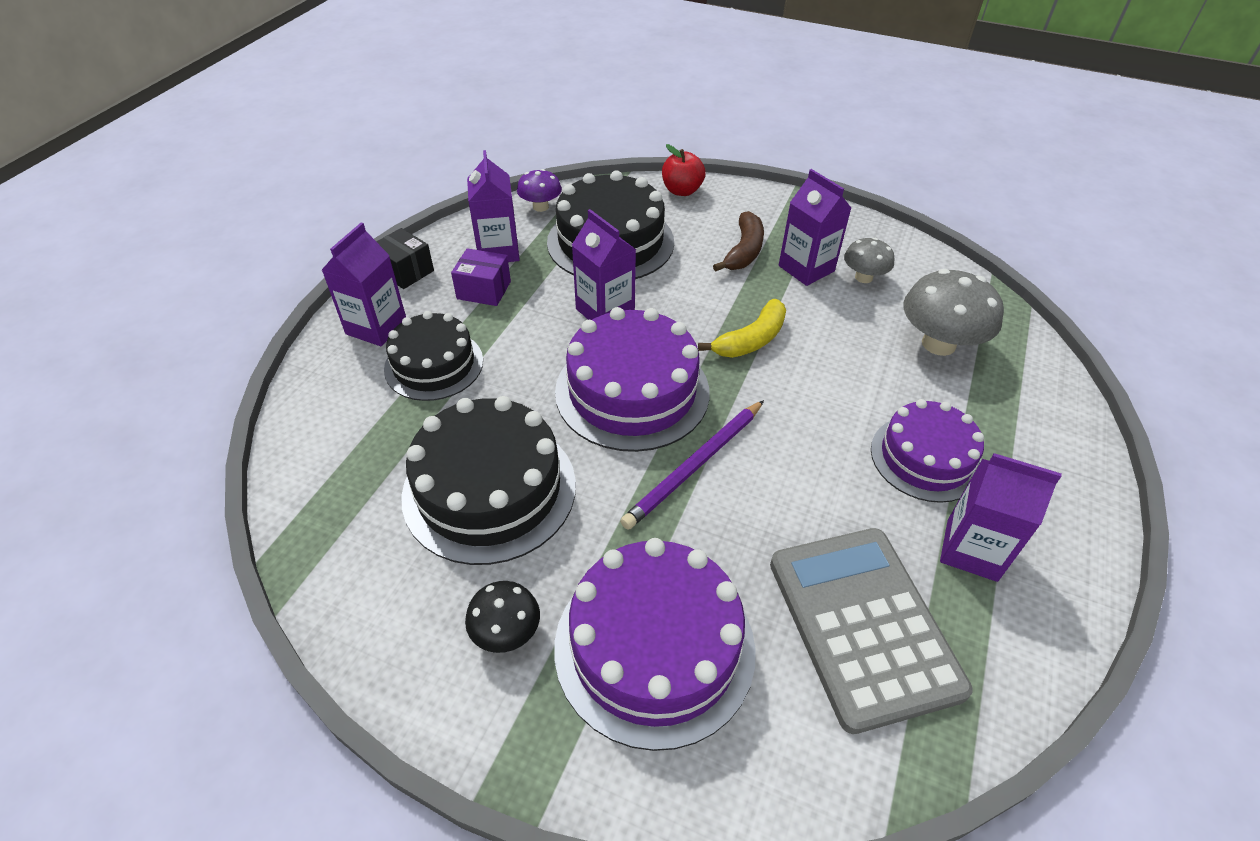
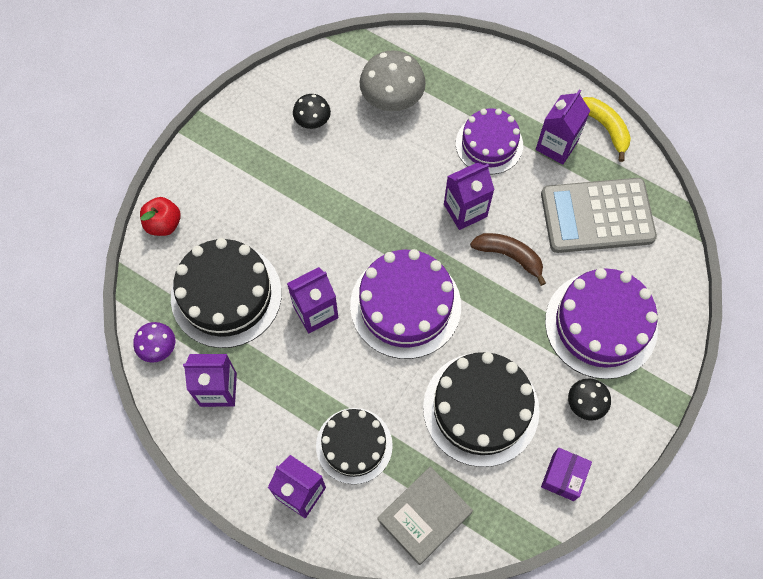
camera: 80 degrees left, 20 degrees up
black box [376,228,434,289] -> none
purple box [451,248,511,306] -> purple box moved to [541,448,592,501]
purple pencil [620,400,764,530] -> none
yellow banana [698,299,786,358] -> yellow banana moved to [583,97,631,162]
brown banana [713,211,764,271] -> brown banana moved to [470,233,546,286]
purple carton [779,169,851,286] -> purple carton moved to [444,162,494,230]
grey mushroom [844,238,894,283] -> black mushroom [293,94,331,129]
none -> grey book [377,466,473,565]

